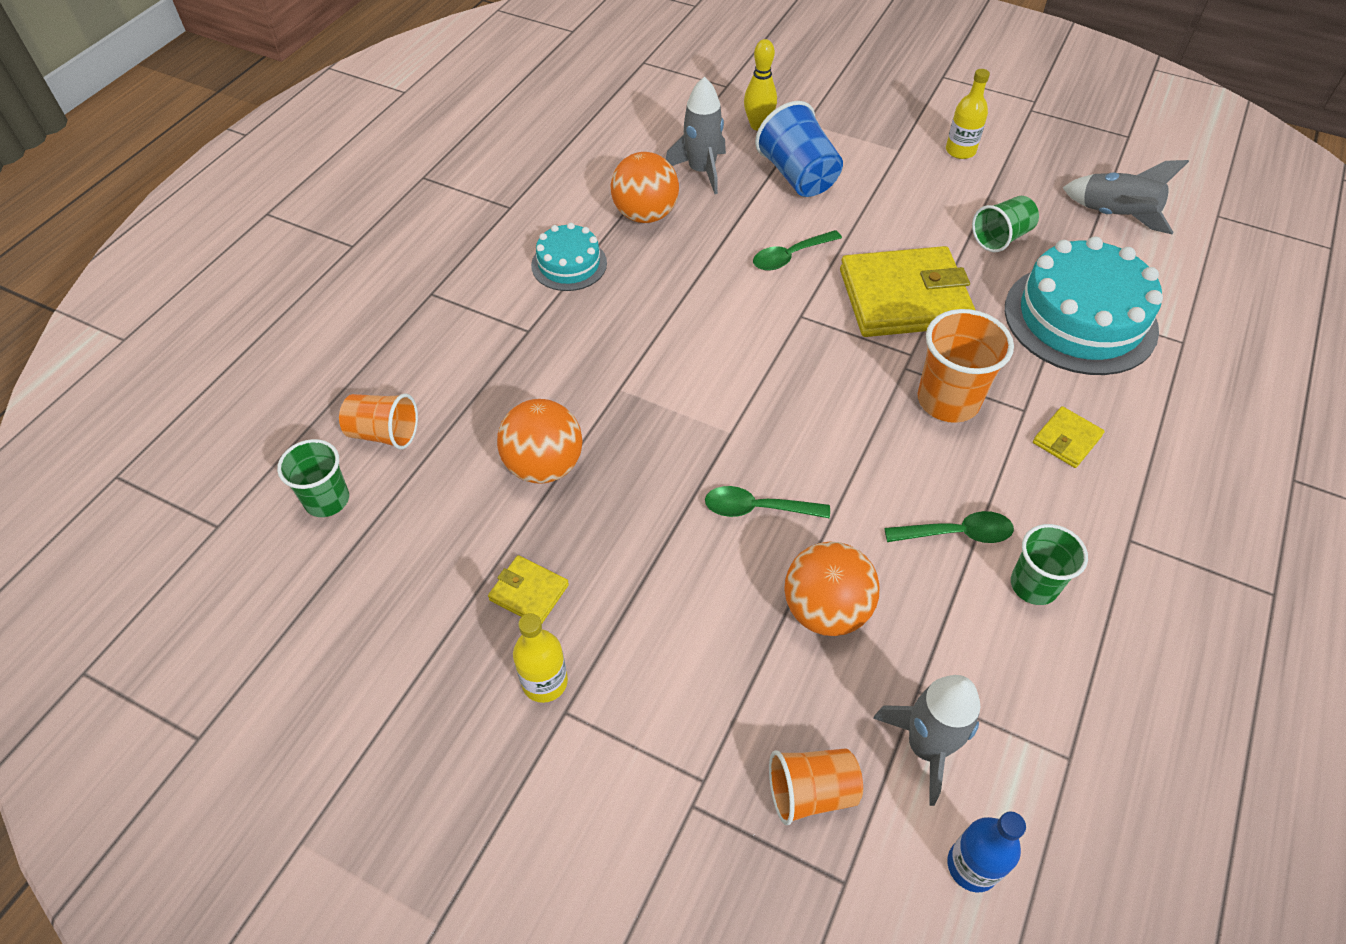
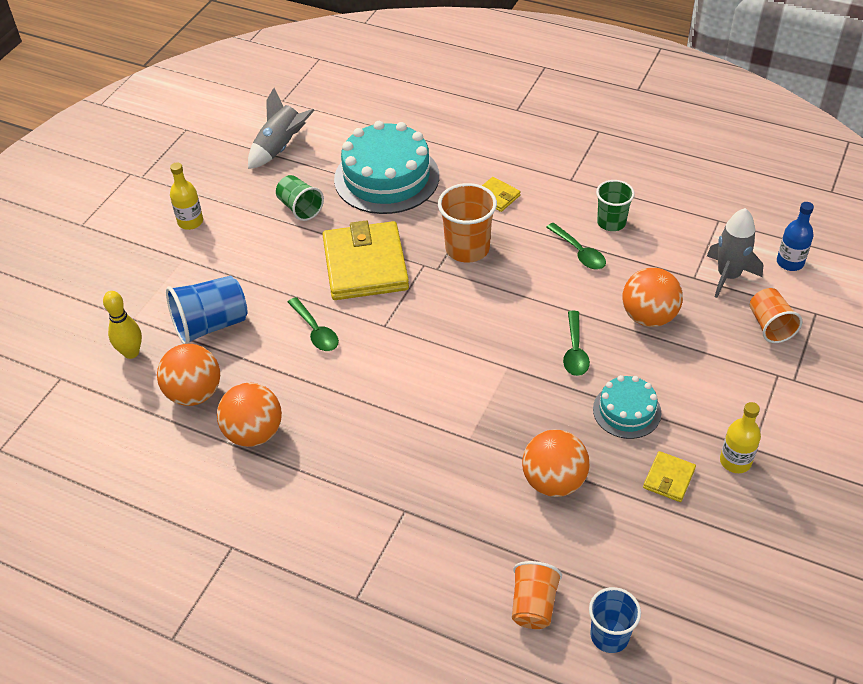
camera: 90 degrees left, 5 degrees down
green cup [277,439,349,517] -> blue cup [589,587,641,653]
turquoise cake [531,223,607,291] -> turquoise cake moved to [593,375,662,439]
grey rocket [666,77,726,194] -> orange ball [157,344,220,406]
green spoon [884,511,1014,543] -> green spoon turned 150 degrees clockwise [546,223,606,269]

